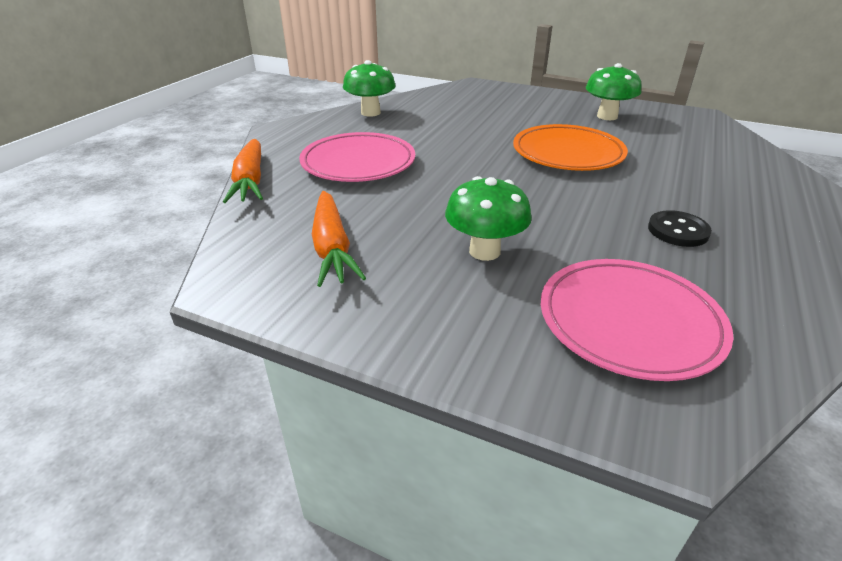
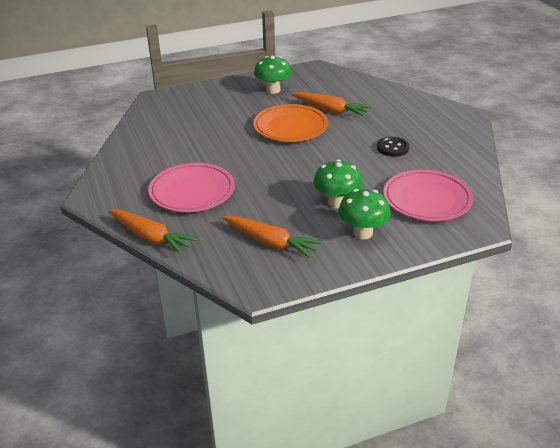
camera: 45 degrees left, 0 degrees up
green mushroom [343,60,396,117] -> green mushroom moved to [338,189,391,239]
none -> orange carrot [292,92,371,116]

